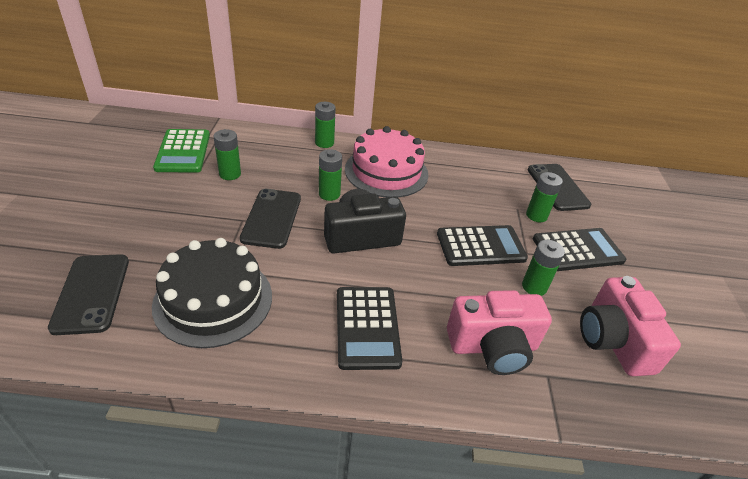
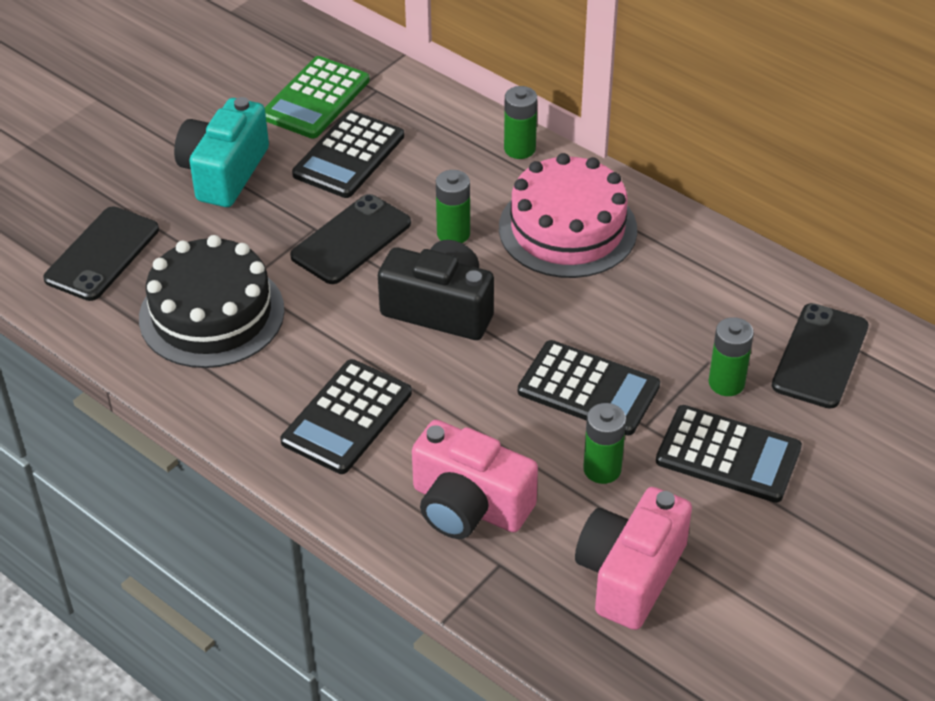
camera: 40 degrees right, 5 degrees up
green battery [213,129,241,180] -> black calculator [292,110,404,198]
none -> turquoise camera [174,97,269,207]

